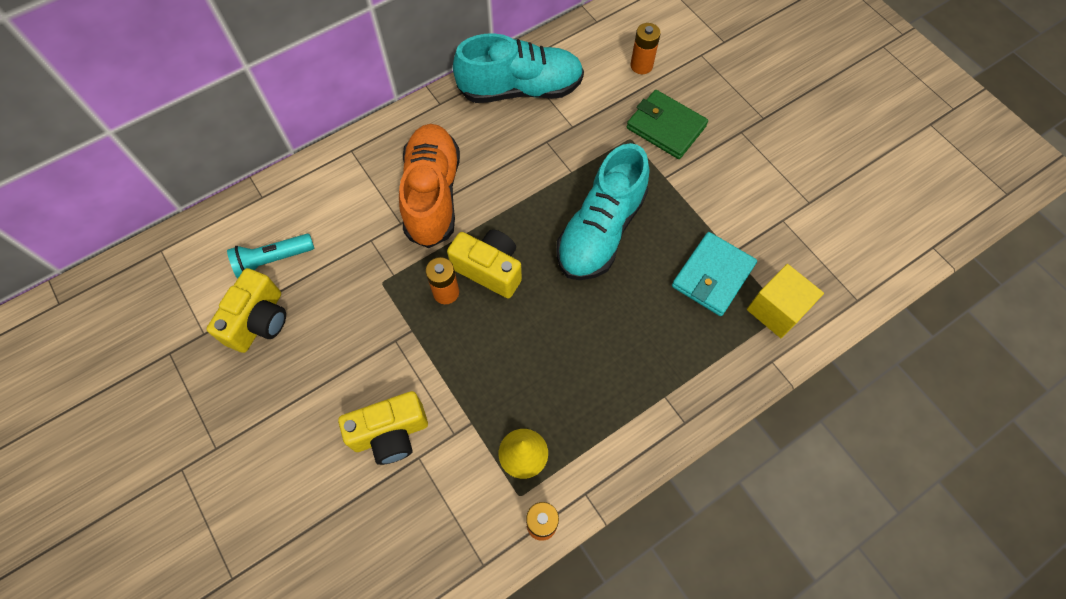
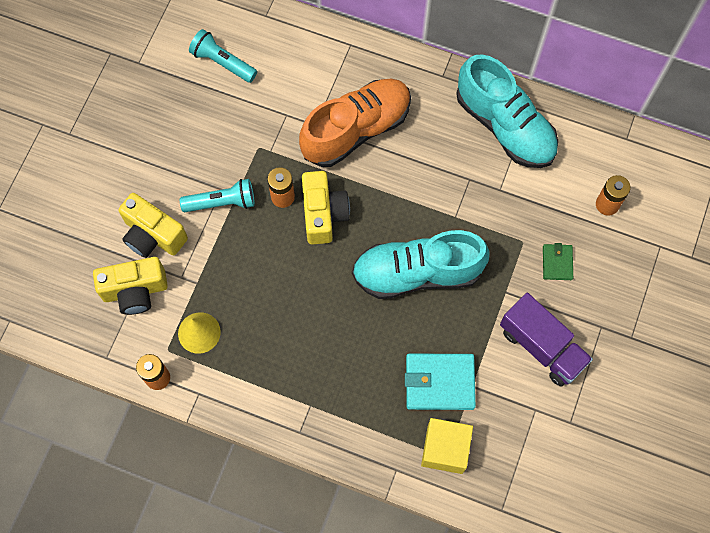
camera: 55 degrees right, 5 degrees up
yellow camera [206,268,286,353] -> yellow camera moved to [93,257,168,315]
green wallet [626,90,708,159] -> green wallet [543,243,573,280], size x0.55
none -> turquoise flashlight [180,179,255,212]
none -> purple truck [500,293,593,387]

